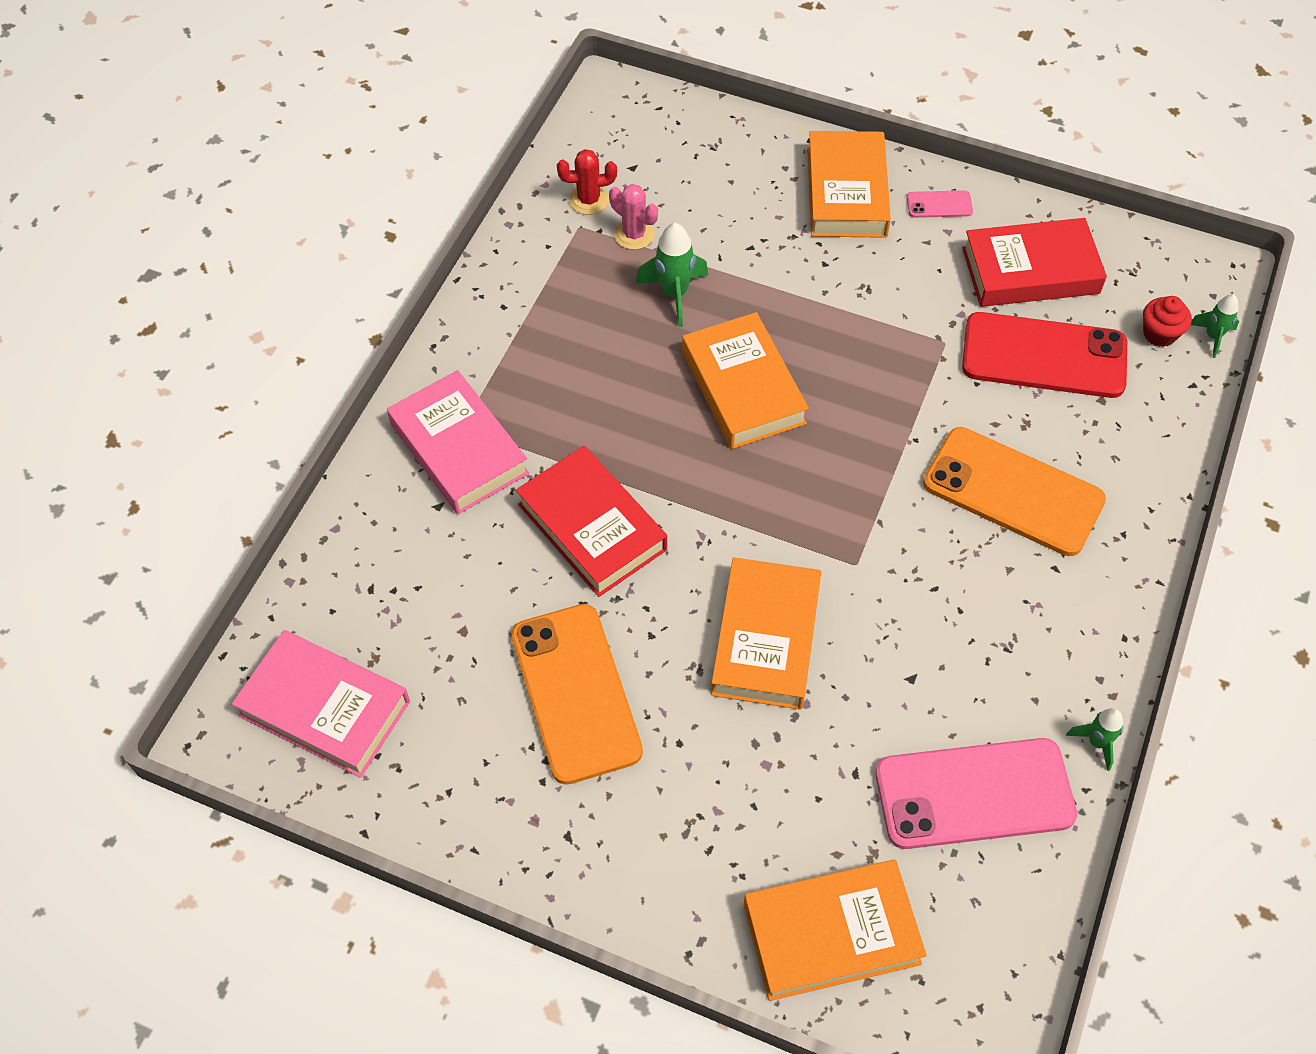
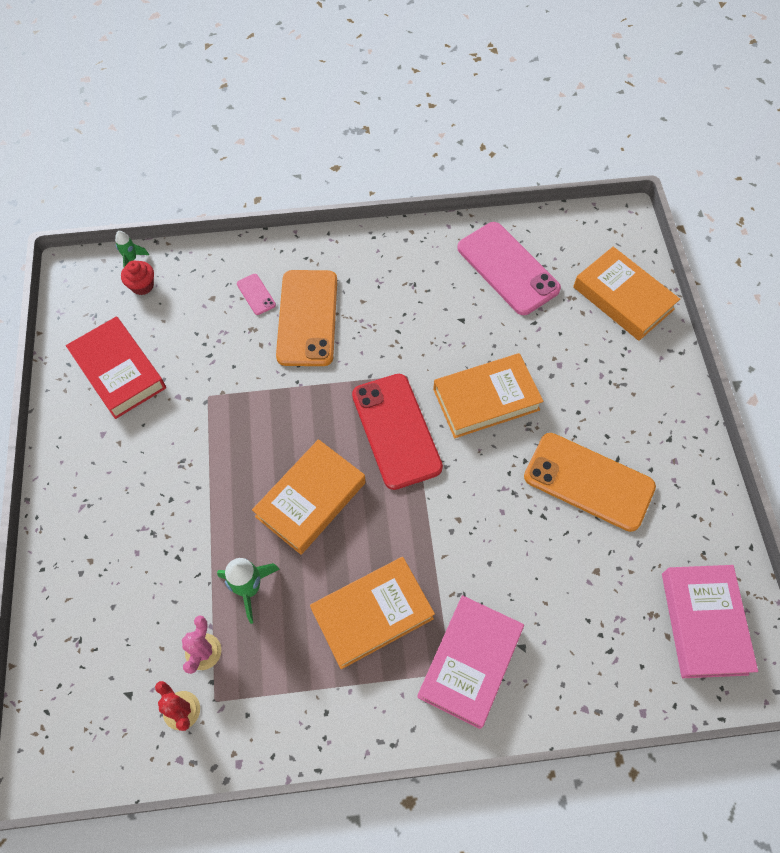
camera: 120 degrees left, 5 degrees up
orange phone [511,604,643,785] -> orange phone turned 75 degrees clockwise [524,433,656,532]
red book [516,446,667,597] -> none
orange book [808,131,891,238] -> orange book moved to [310,557,435,669]
pink phone [907,190,973,218] -> pink phone moved to [237,274,276,315]
red phone [962,312,1127,398] -> red phone moved to [352,374,443,490]
green rocket [1066,708,1123,771] -> none

